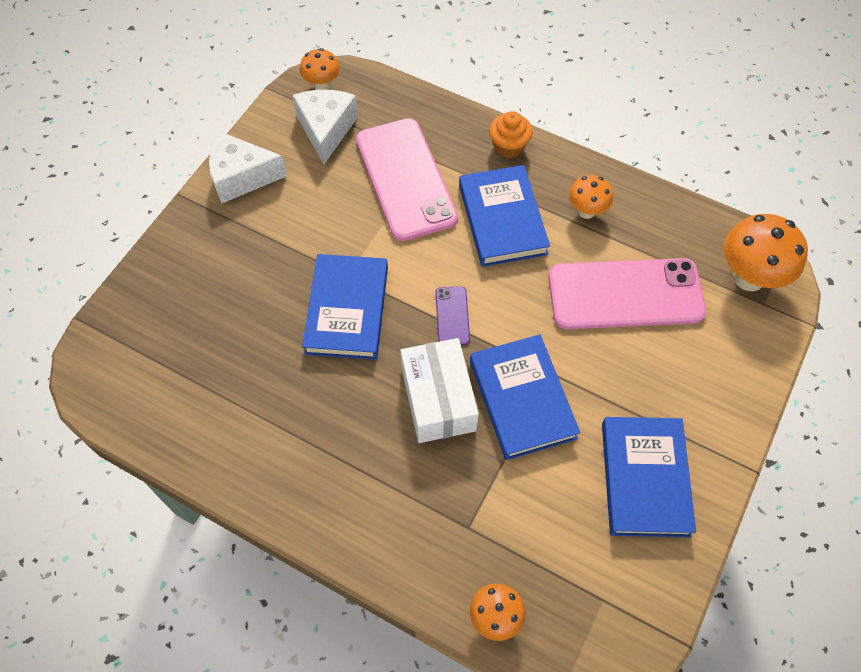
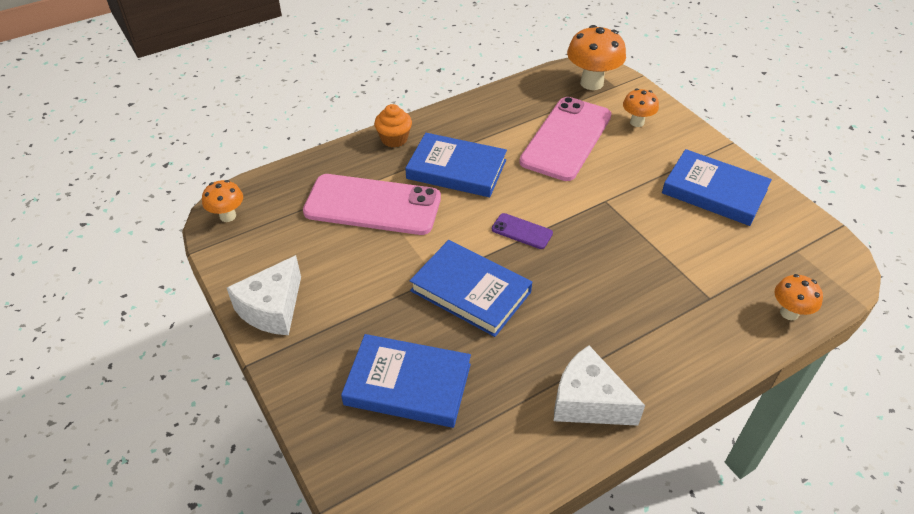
camera: 60 degrees left, 15 degrees down
white cheese [293,90,358,164] -> white cheese moved to [554,345,645,426]
white box [400,338,479,443] -> none
blue book [470,334,581,460] -> blue book moved to [341,334,471,428]
orange mushroom [569,175,613,219] -> orange mushroom moved to [623,88,659,127]

